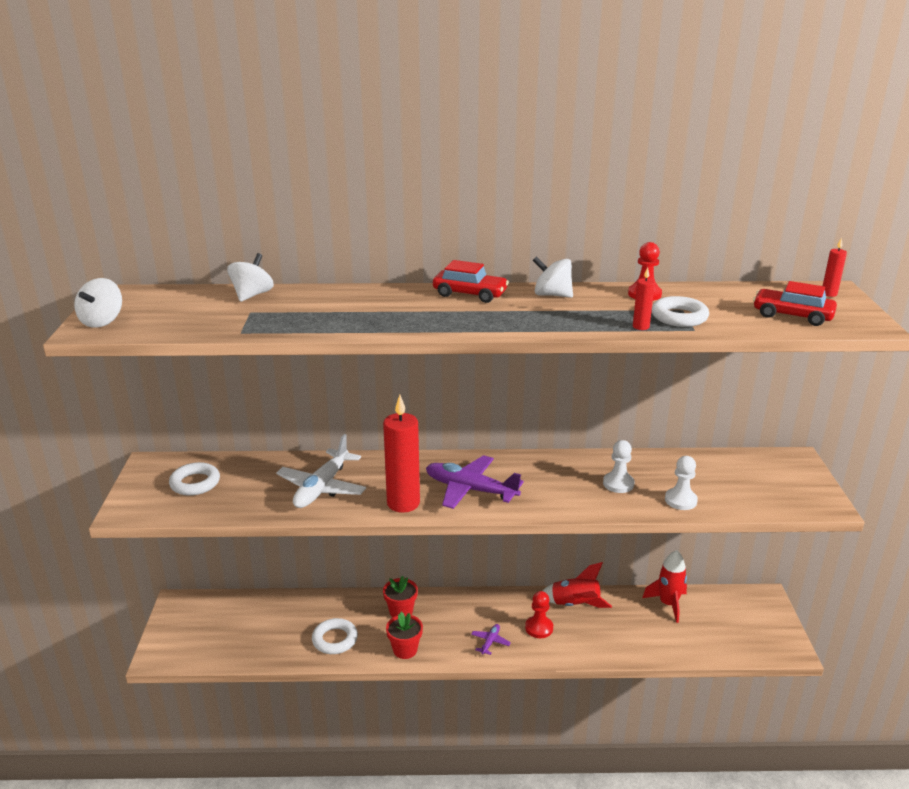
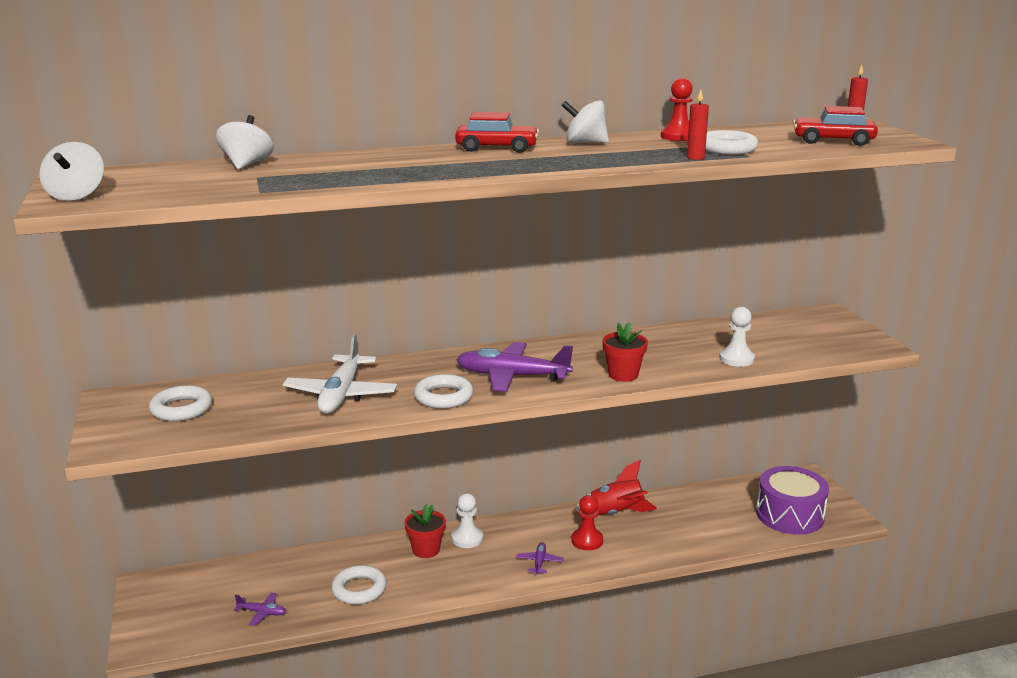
camera: 15 degrees left, 5 degrees down
red candle [383,395,420,513] -> white ring [414,374,473,409]
red flower pot [386,612,423,659] -> red flower pot moved to [602,322,648,382]
white pawn [603,440,634,493] -> white pawn moved to [452,493,483,548]
red rocket [643,550,687,623] -> none
none -> purple plane [233,593,287,626]
none -> purple drum [756,466,829,535]

